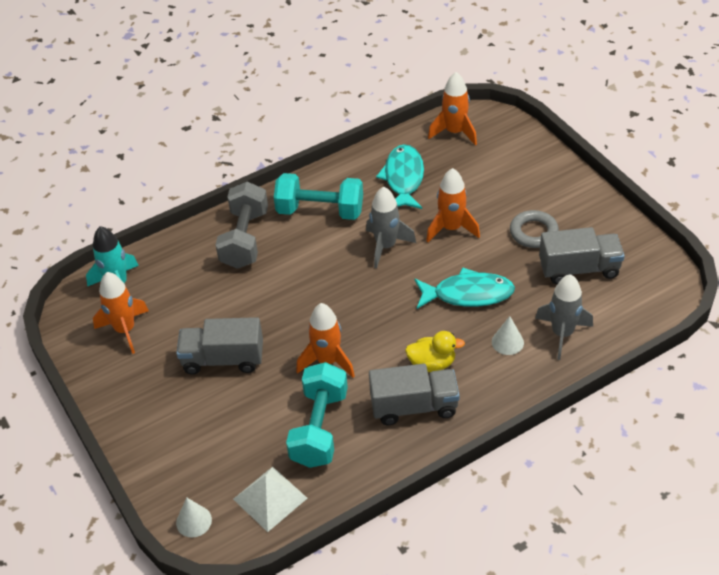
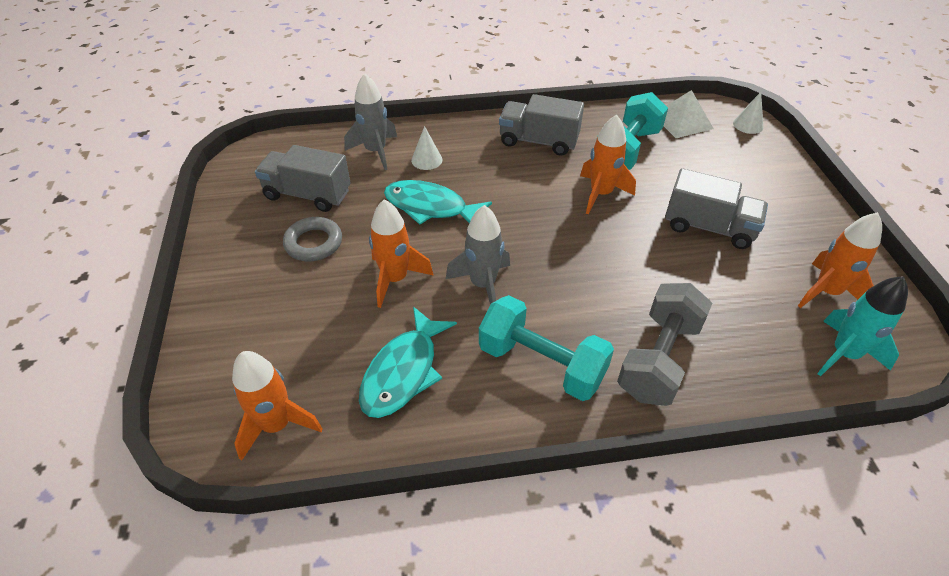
camera: 160 degrees left, 0 degrees up
yellow duck [405,331,465,372] -> none

